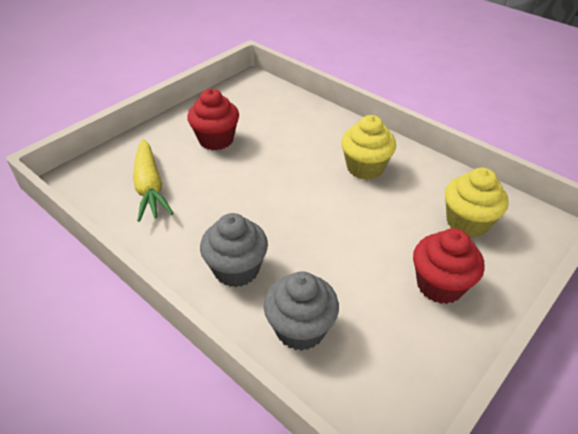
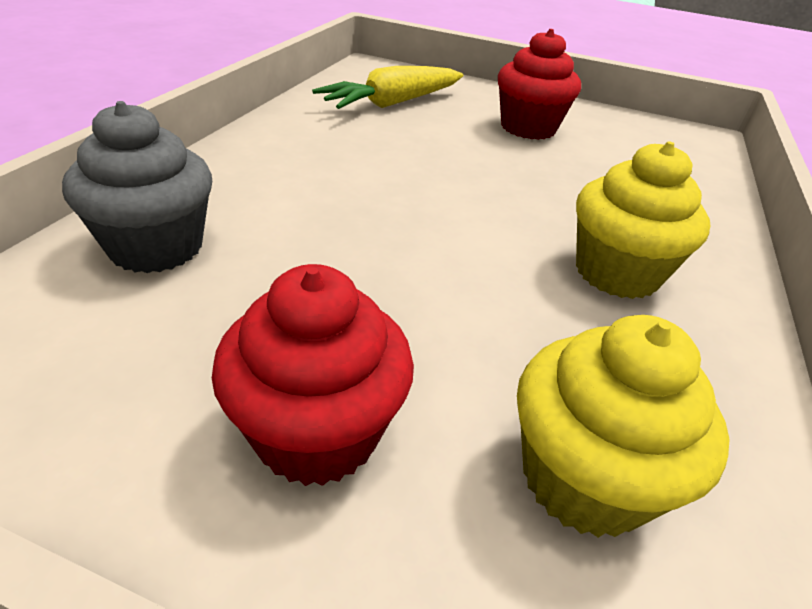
camera: 65 degrees right, 5 degrees down
grey cupcake [200,213,268,287] -> none

